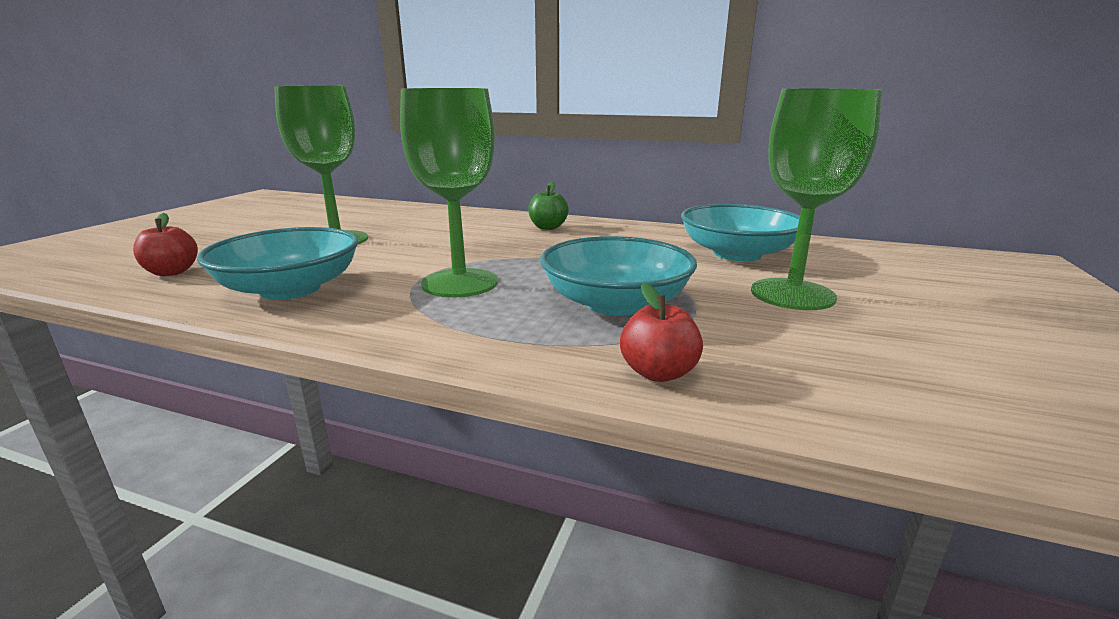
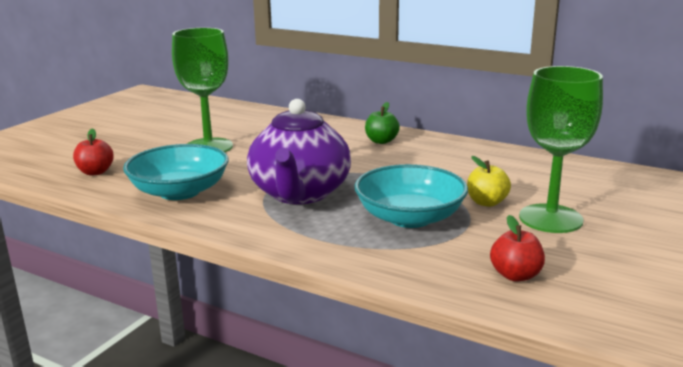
camera: 10 degrees right, 0 degrees up
green goblet [400,88,498,298] -> purple teapot [247,99,351,204]
red apple [620,283,703,382] -> red apple moved to [490,215,545,281]
turquoise bowl [681,204,800,261] -> none
none -> yellow apple [467,156,511,207]

